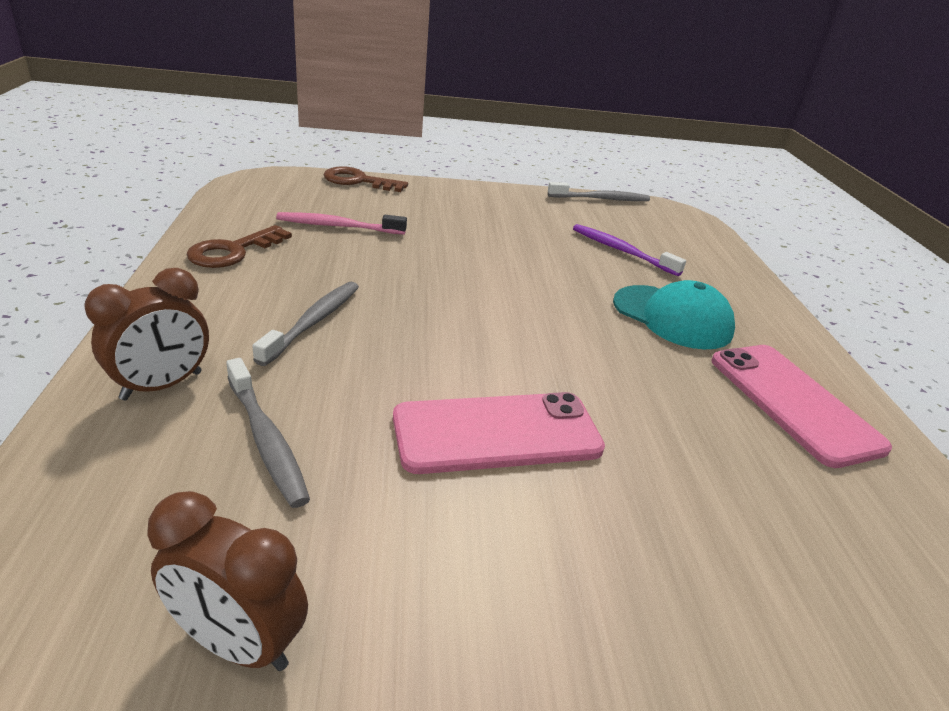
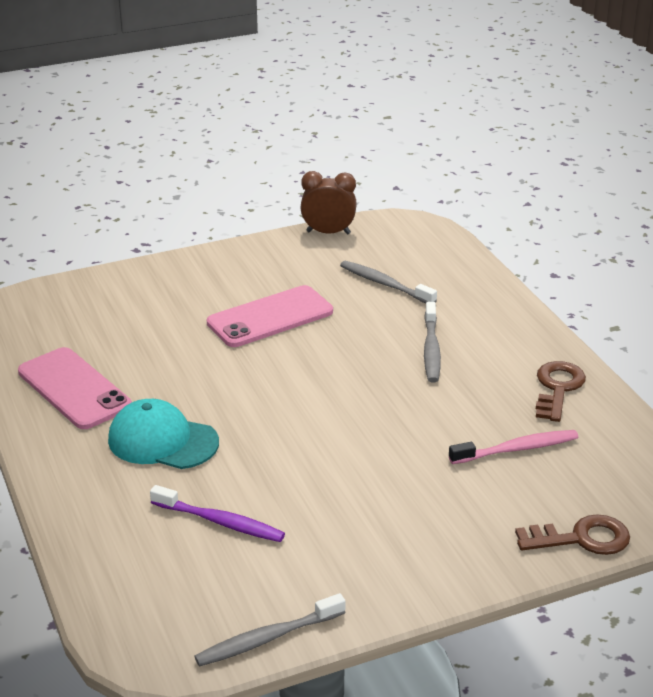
camera: 165 degrees right, 0 degrees up
brown clock [84,268,209,400] -> none

